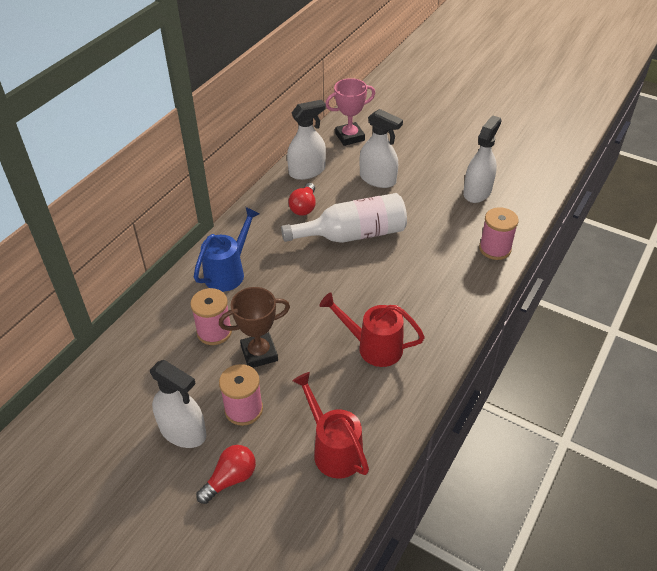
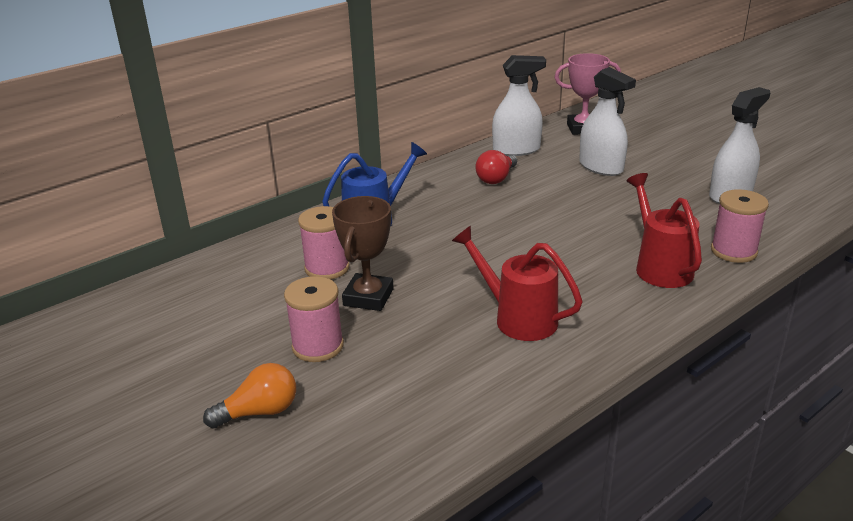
camera: 20 degrees right, 15 degrees down
white spray bottle [150,360,207,448] -> none
red light bulb [196,445,256,504] -> orange light bulb [203,363,296,428]
brown trophy [219,287,290,368] -> brown trophy turned 75 degrees counterclockwise [332,196,394,311]
white bottle [281,193,407,243] -> none
red watering can [292,372,369,479] -> red watering can moved to [627,173,702,288]

